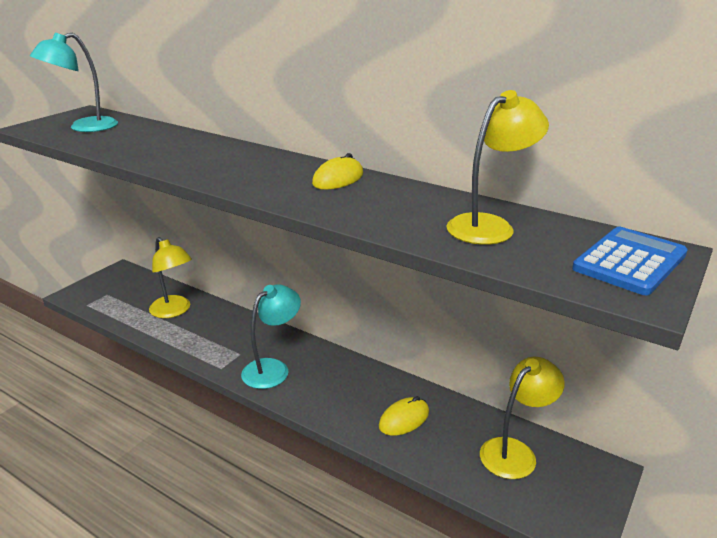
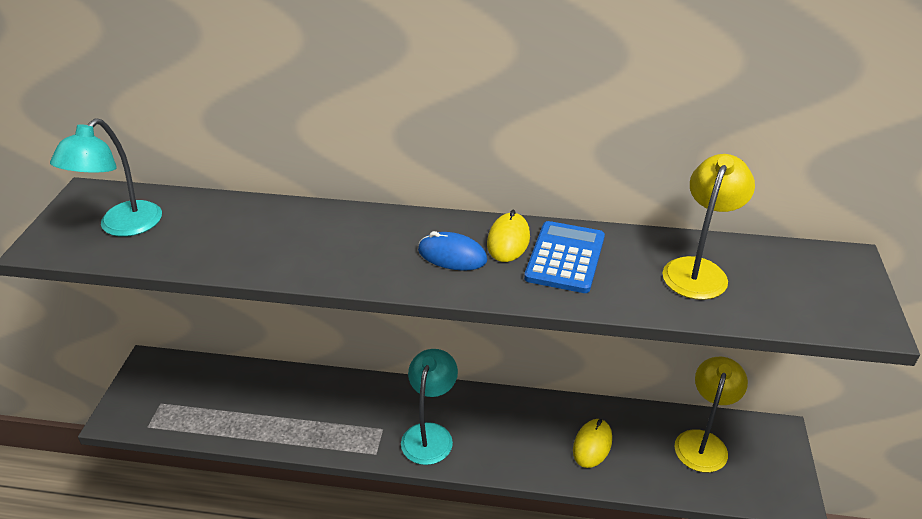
camera: 25 degrees left, 10 degrees up
yellow lamp [149,237,192,318] -> none
blue calculator [572,227,688,295] -> blue calculator moved to [524,221,605,293]
none -> blue mouse [418,231,487,271]

